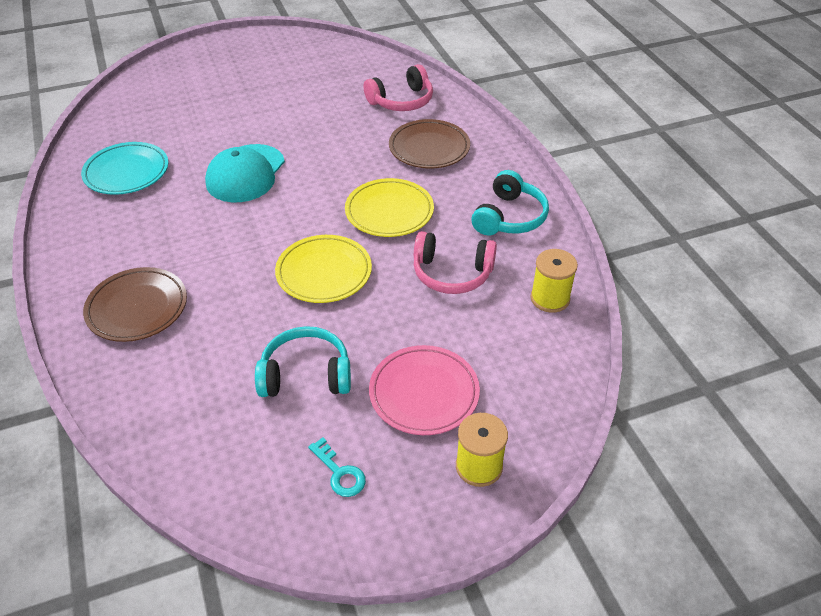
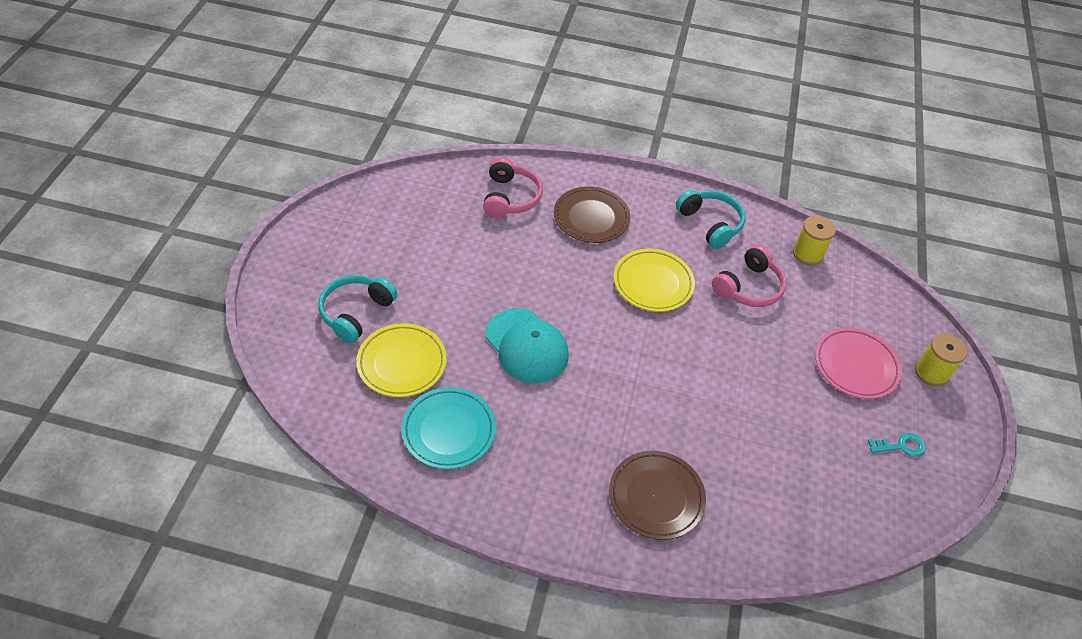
camera: 60 degrees left, 5 degrees up
turquoise headphones [255,326,351,397] -> turquoise headphones moved to [318,275,398,343]
yellow plate [275,235,372,303] -> yellow plate moved to [356,323,447,397]

